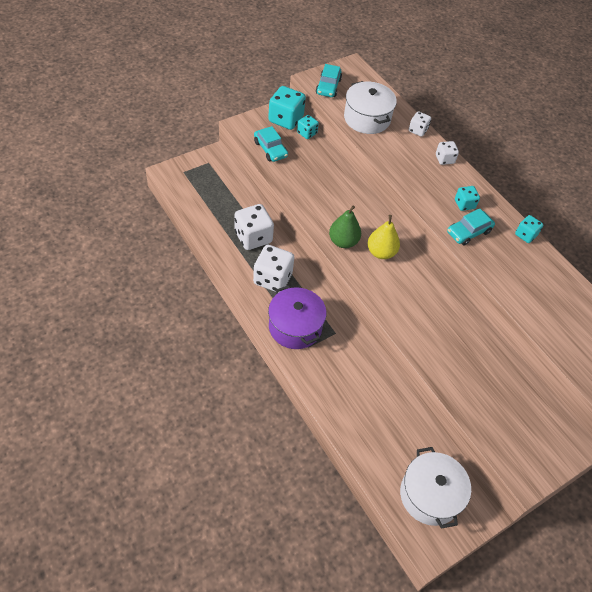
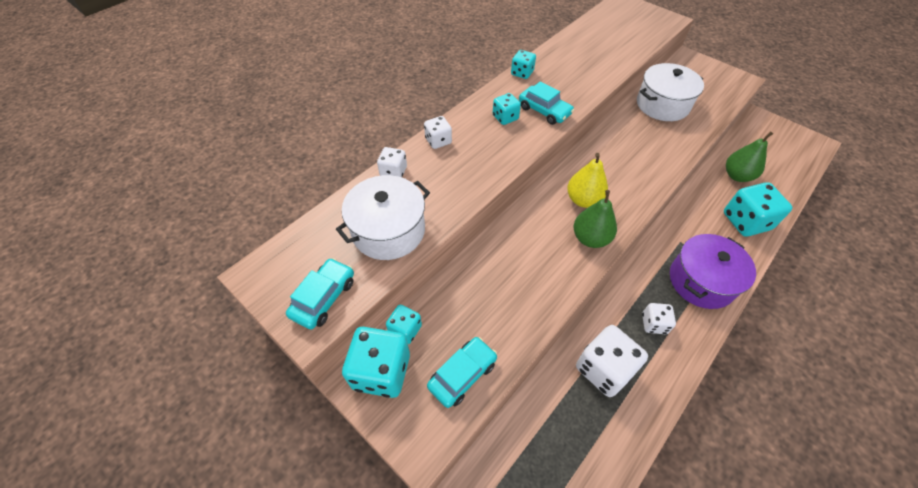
camera: 100 degrees left, 0 degrees up
white dice [253,245,294,293] -> white dice [642,303,676,334], size x0.55
turquoise car [316,64,342,97] -> turquoise car turned 60 degrees counterclockwise [286,258,354,329]
white pot [400,447,471,529] -> white pot moved to [637,63,704,121]
none -> turquoise dice [724,182,792,237]
none -> green pear [726,132,773,182]

